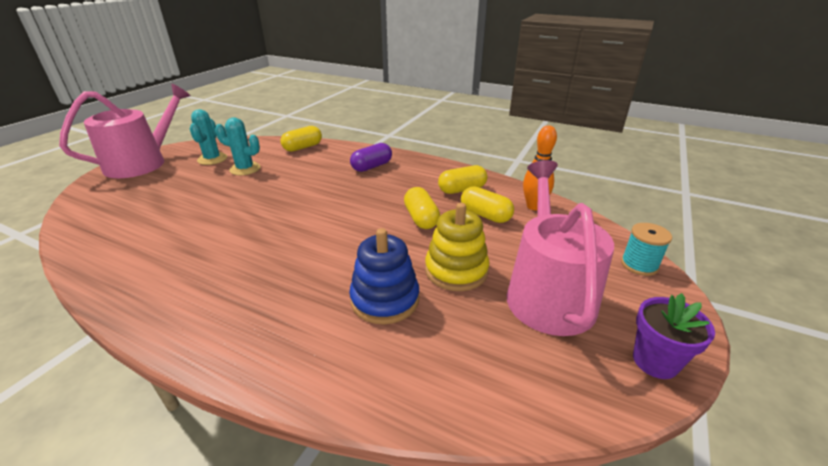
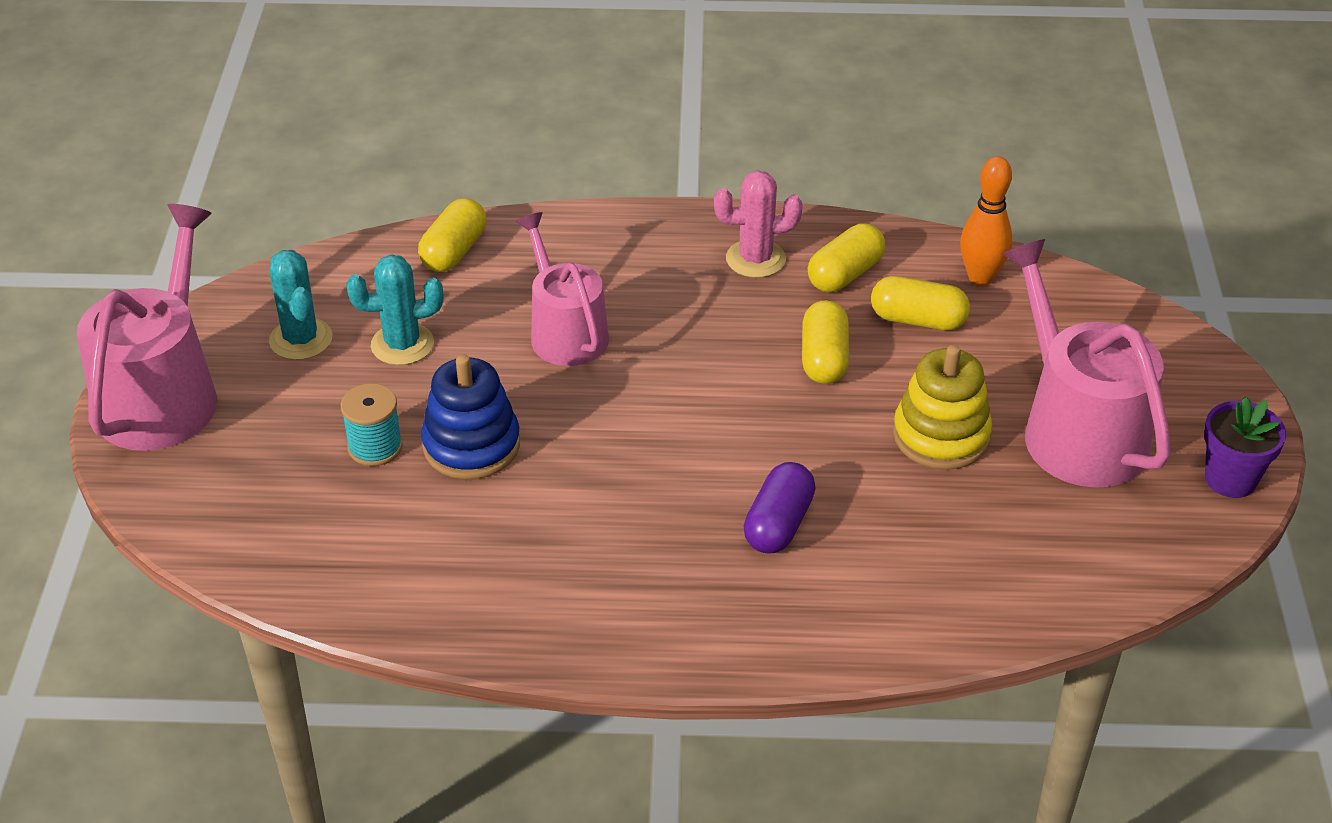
camera: 25 degrees left, 10 degrees up
blue stacking toy [349,228,419,324] -> blue stacking toy moved to [421,354,520,479]
purple capsule [350,143,392,172] -> purple capsule moved to [743,462,816,553]
yellow capsule [404,187,440,229] -> yellow capsule turned 45 degrees clockwise [802,300,849,384]
turquoise spool [621,223,672,276] -> turquoise spool moved to [340,383,403,466]
none -> pink watering can [516,212,609,366]
none -> pink cactus [714,171,803,278]

